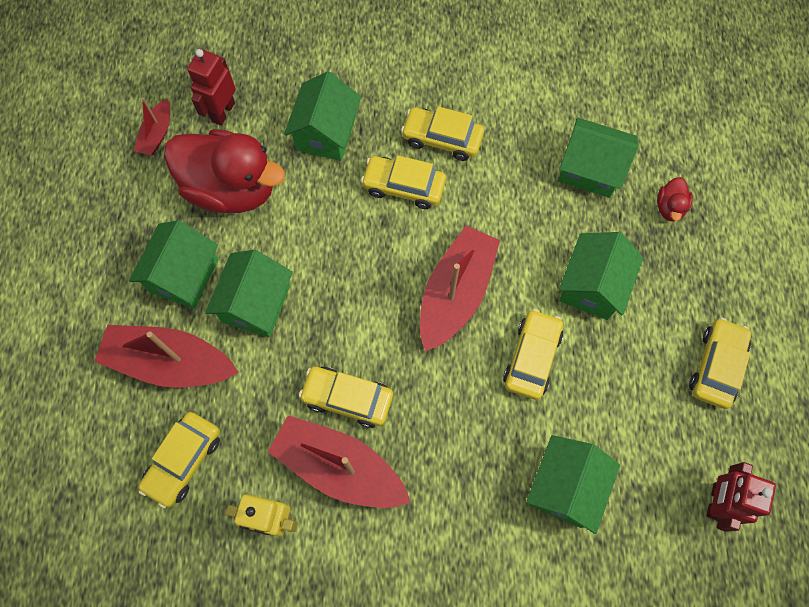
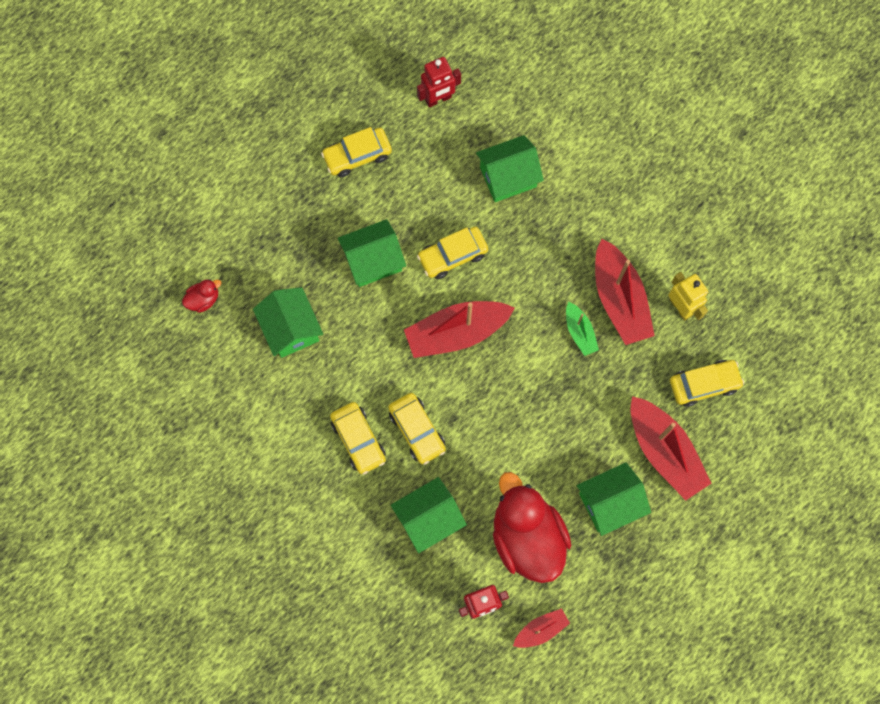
camera: 135 degrees left, 5 degrees up
green house [205,250,293,337] -> none
yellow car [299,367,393,428] -> green boat [566,302,599,356]
red duck [657,177,693,221] -> red duck moved to [182,279,222,313]

